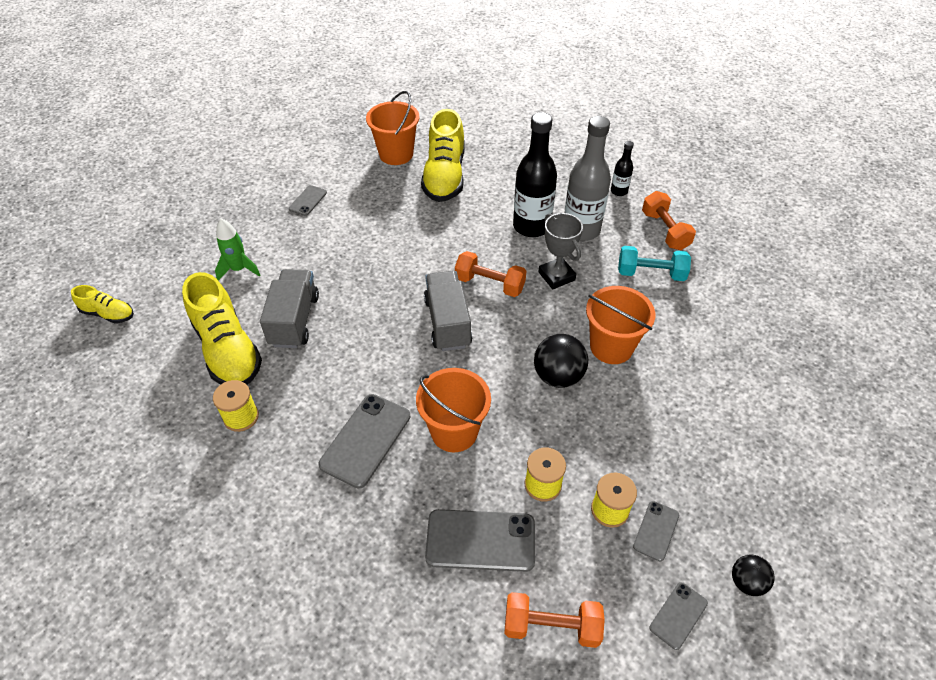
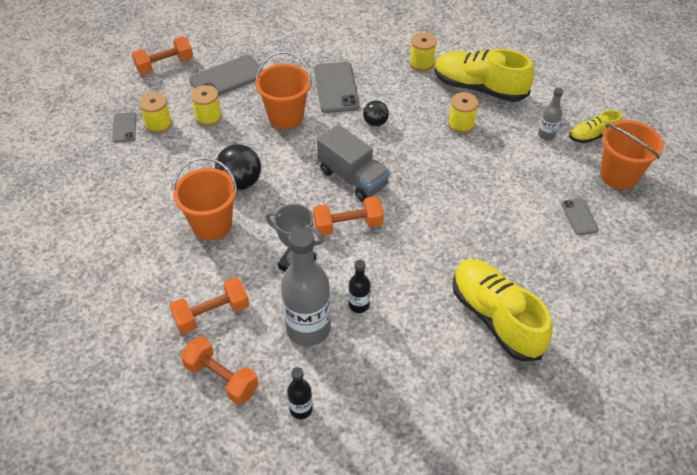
camera: 145 degrees right, 0 degrees up
yellow shoe [71,285,134,323] -> yellow shoe moved to [569,110,622,143]
green rocket [215,219,260,281] -> grey bottle [538,88,563,140]
grey truck [260,269,319,348] -> yellow spool [448,92,479,134]
orange bucket [366,91,419,165] -> orange bucket moved to [600,120,664,190]
black bottle [513,112,557,237] -> black bottle [348,260,371,313], size x0.48
turquoise dumbbell [618,246,691,281] -> orange dumbbell [170,277,249,334]
grey phone [649,582,708,650] -> none
black ball [732,555,775,596] -> black ball moved to [363,100,389,127]

